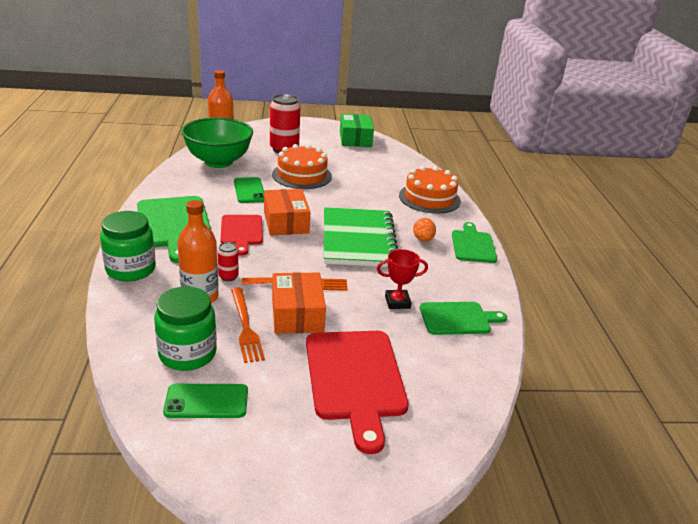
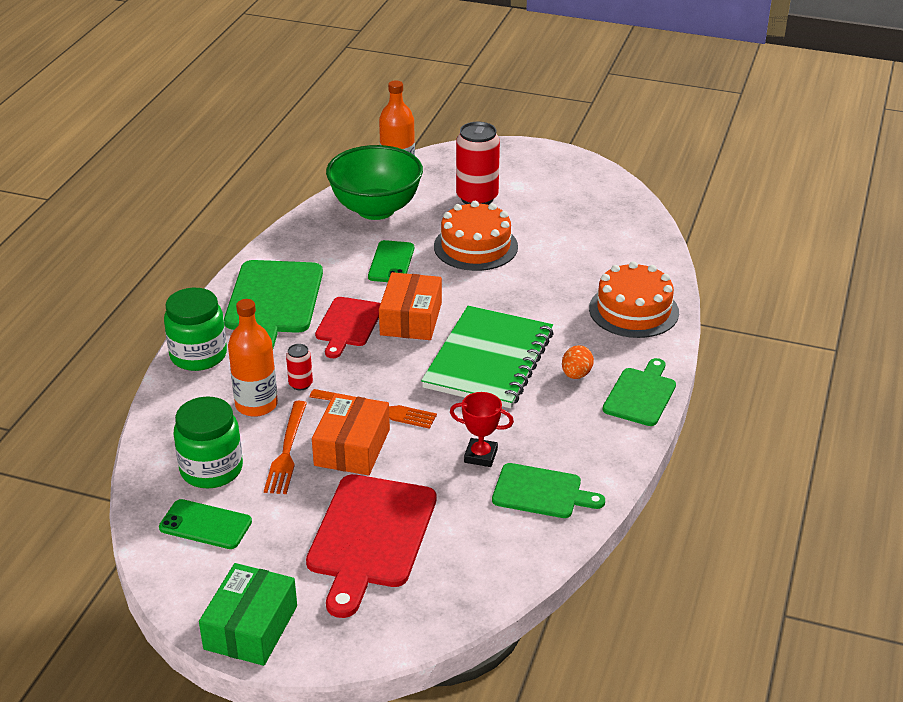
camera: 25 degrees right, 5 degrees up
green box [340,114,374,147] -> green box moved to [199,563,297,666]

